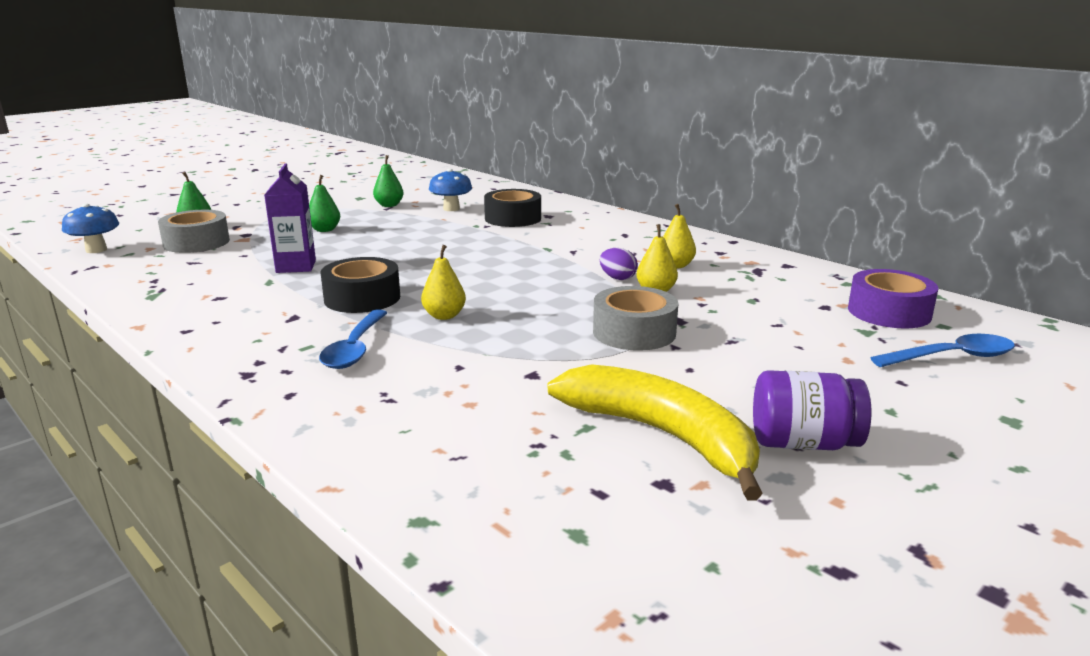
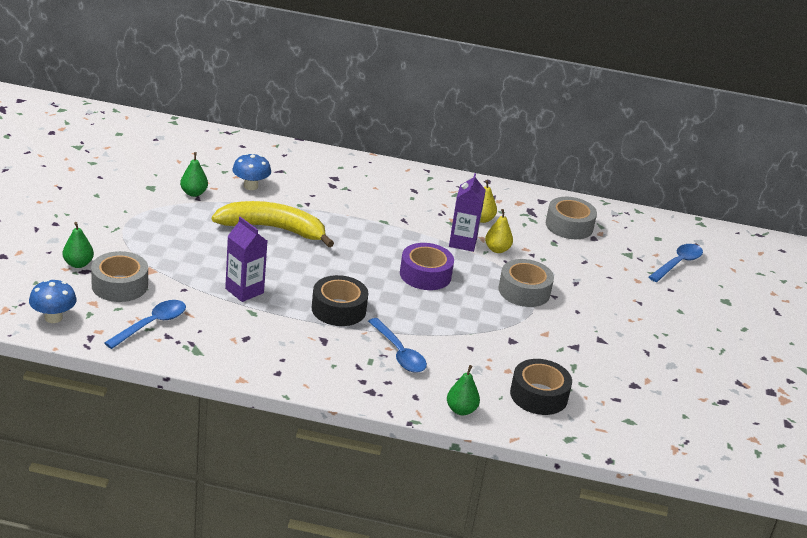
camera: 40 degrees left, 10 degrees up
green pear [309,175,340,232] -> green pear moved to [447,365,480,415]
yellow pear [421,245,466,320] -> none
black tape [484,189,541,227] -> black tape moved to [510,359,572,415]
yellow banana [548,364,763,500] -> yellow banana moved to [212,201,334,247]
purple egg [600,248,638,280] -> purple carton [449,173,486,252]
purple jar [753,370,871,450] -> none
purple tape [848,269,939,328] -> purple tape moved to [400,243,454,290]
none -> blue spoon [104,300,186,349]
none -> grey tape [546,197,597,239]

